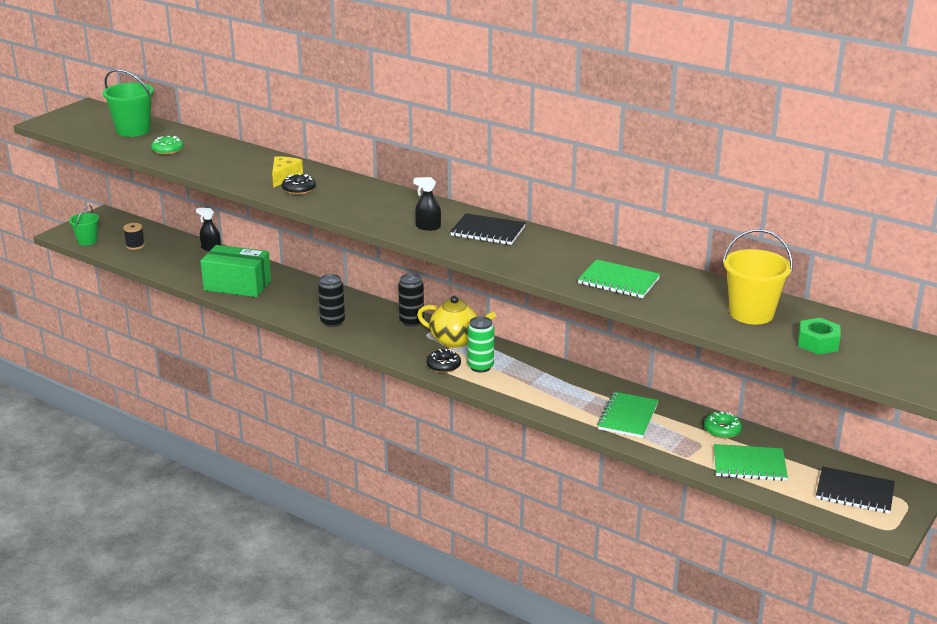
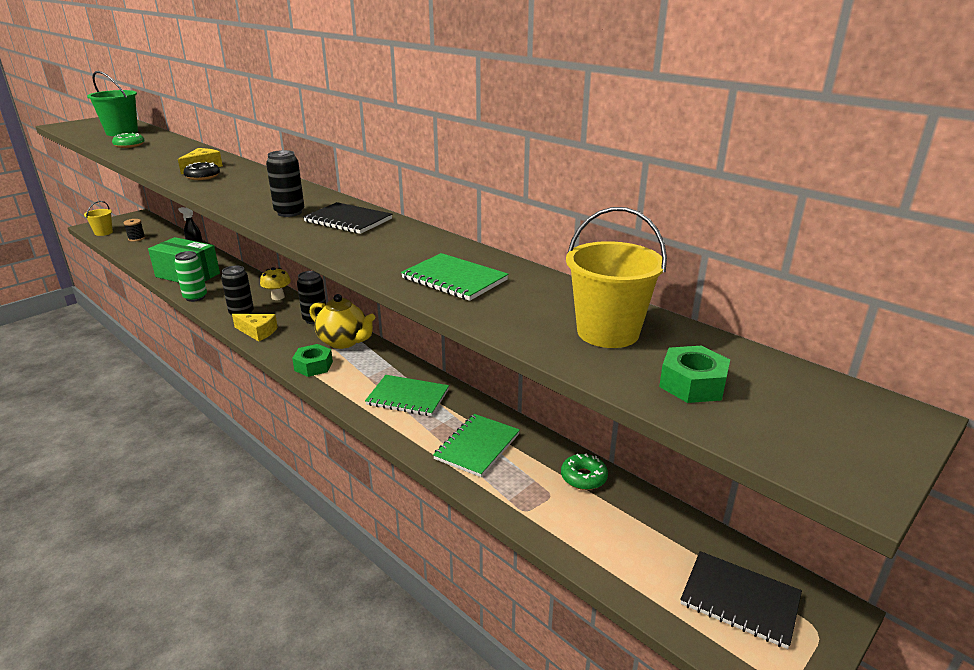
camera: 10 degrees right, 0 degrees up
green bucket [69,205,99,245] -> yellow bucket [84,201,113,236]
black spray bottle [414,177,441,230] -> black can [266,150,304,217]
black donut [426,349,461,373] -> green nut [292,344,333,377]
green can [468,316,494,373] -> green can moved to [174,251,207,302]
green notebook [714,444,788,481] -> green notebook moved to [365,375,449,416]
none -> yellow cheese [232,314,278,341]
none -> yellow mushroom [260,267,291,300]

